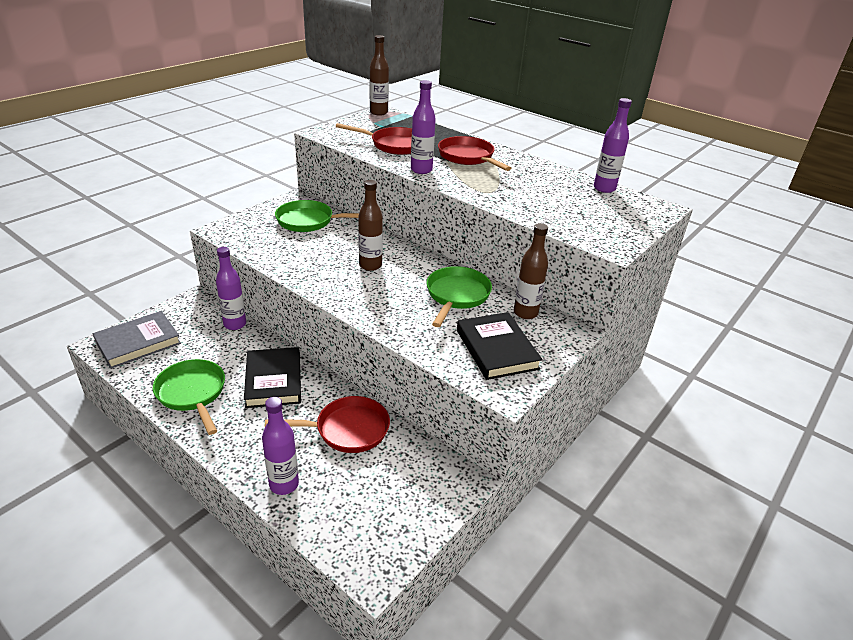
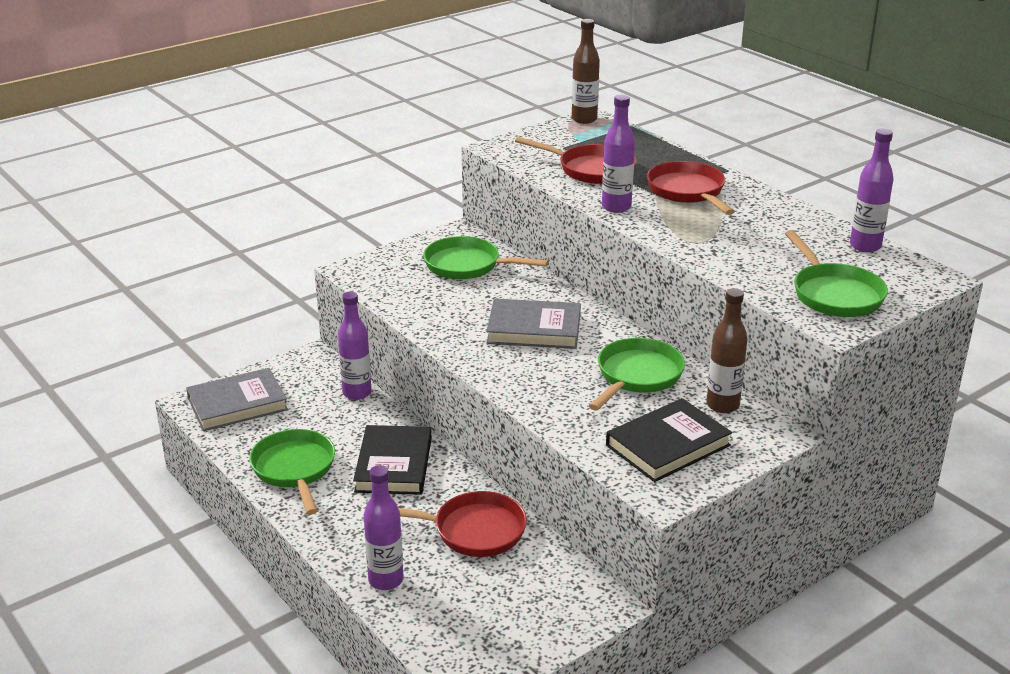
camera: 15 degrees right, 5 degrees down
brown bottle [358,180,383,271] -> grey book [486,299,581,349]
black book [457,312,543,380] -> black book turned 60 degrees clockwise [606,398,732,482]
none -> green pan [785,230,888,317]

